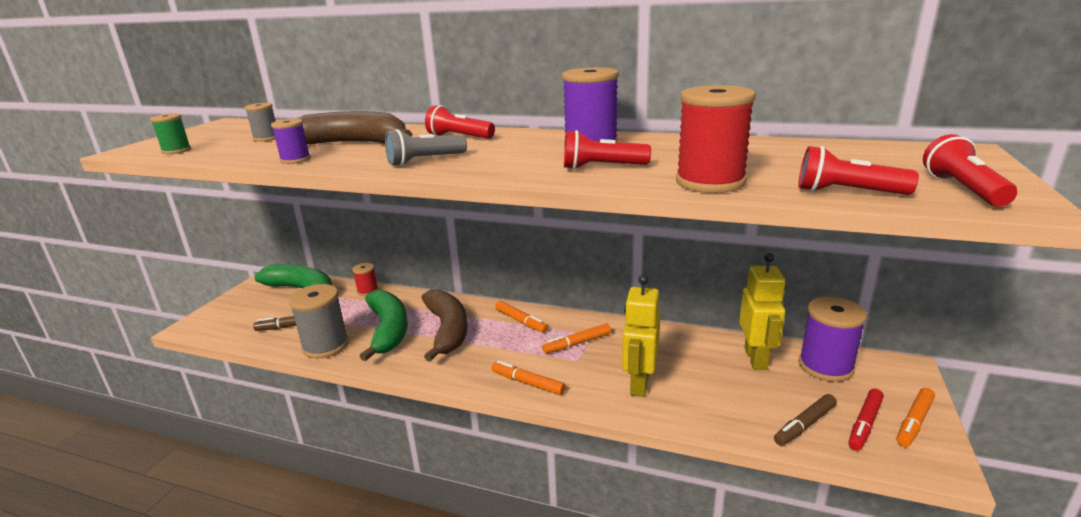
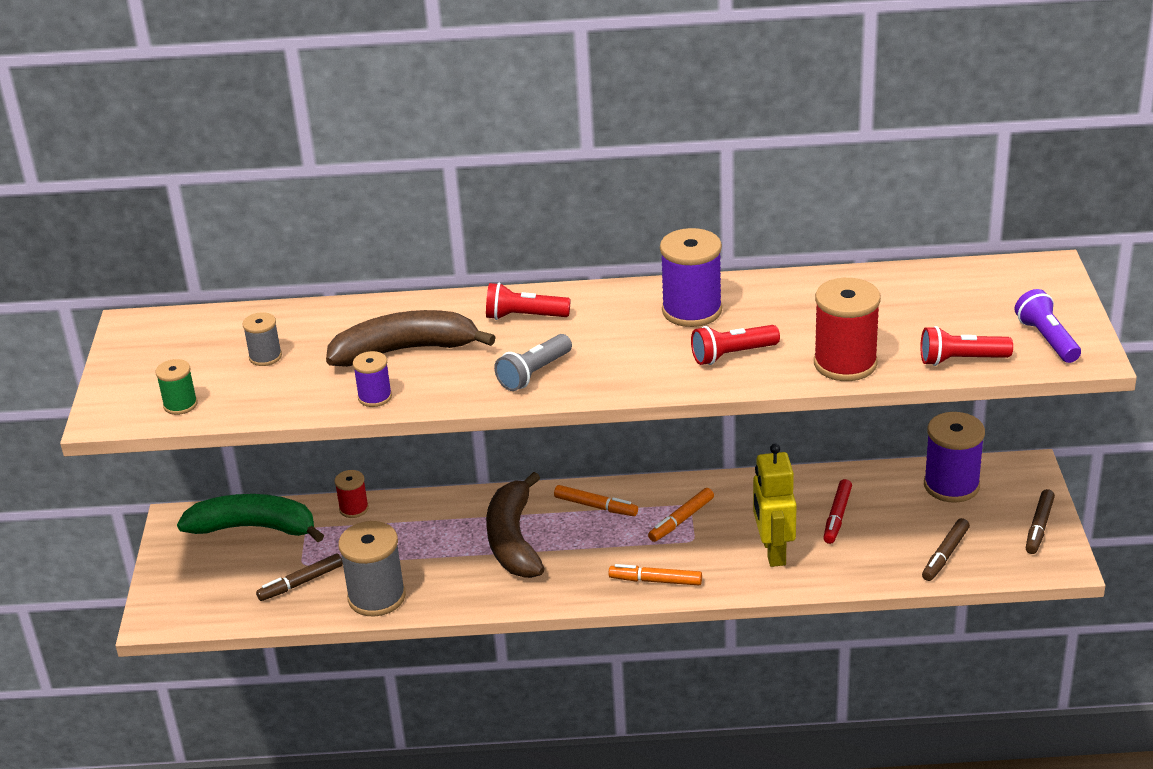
camera: 20 degrees left, 10 degrees up
green banana [359,290,408,361] -> none
brown banana [421,289,468,362] -> brown banana turned 150 degrees counterclockwise [486,472,545,578]
yellow robot [739,253,786,370] -> none
red marker [848,389,884,451] -> red marker moved to [823,479,852,544]
orange marker [897,388,935,447] -> brown marker [1026,489,1055,554]
red flashlight [923,134,1017,207] -> purple flashlight [1015,289,1081,363]

